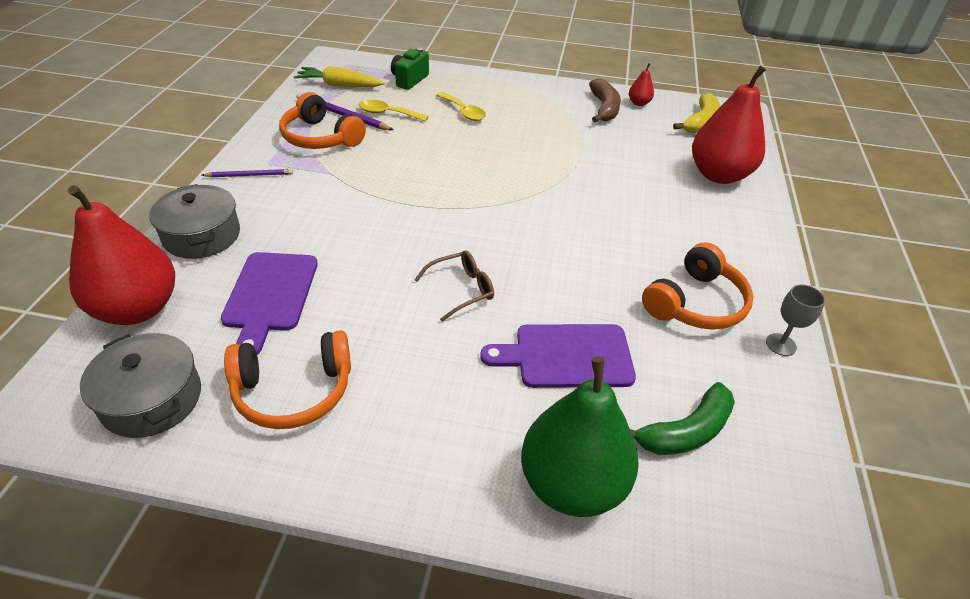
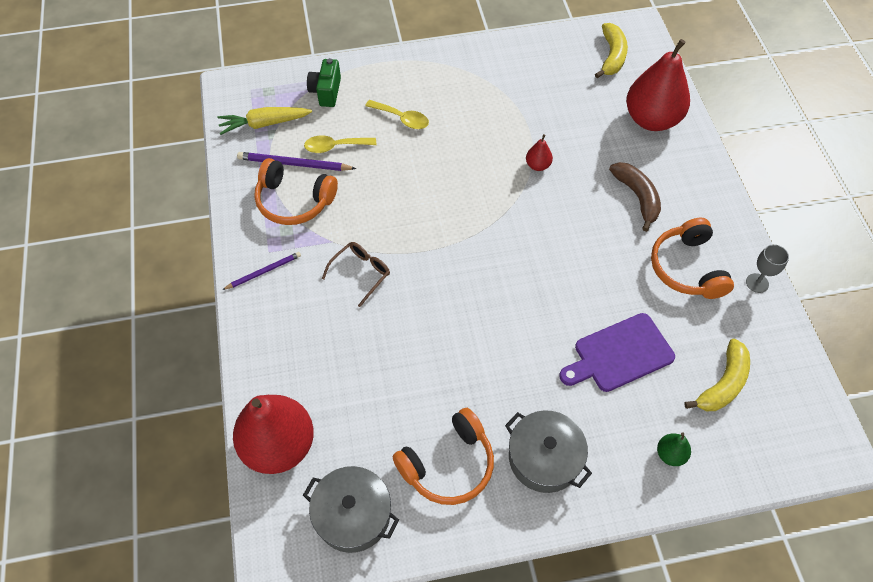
camera: 20 degrees left, 15 degrees up
grey pot [149,184,240,259] -> grey pot moved to [505,410,592,493]
purple cutting board [221,252,318,355] -> none
brown glasses [414,251,494,322] -> brown glasses moved to [322,242,390,307]
green pear [521,356,639,517] -> green pear [657,432,691,466], size x0.42
brown banana [589,79,621,122] -> brown banana moved to [609,162,661,232]
red pear [629,63,654,106] -> red pear moved to [526,134,553,171]
green banana [630,382,735,455] -> yellow banana [684,339,750,411]
orange headphones [642,242,753,330] -> orange headphones turned 150 degrees clockwise [651,218,734,299]

